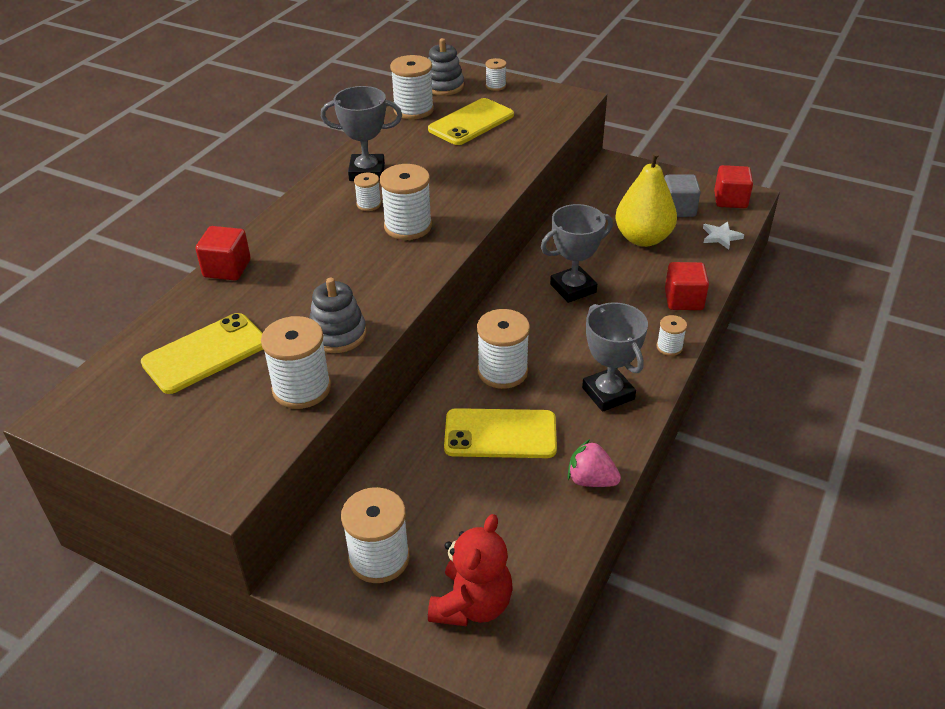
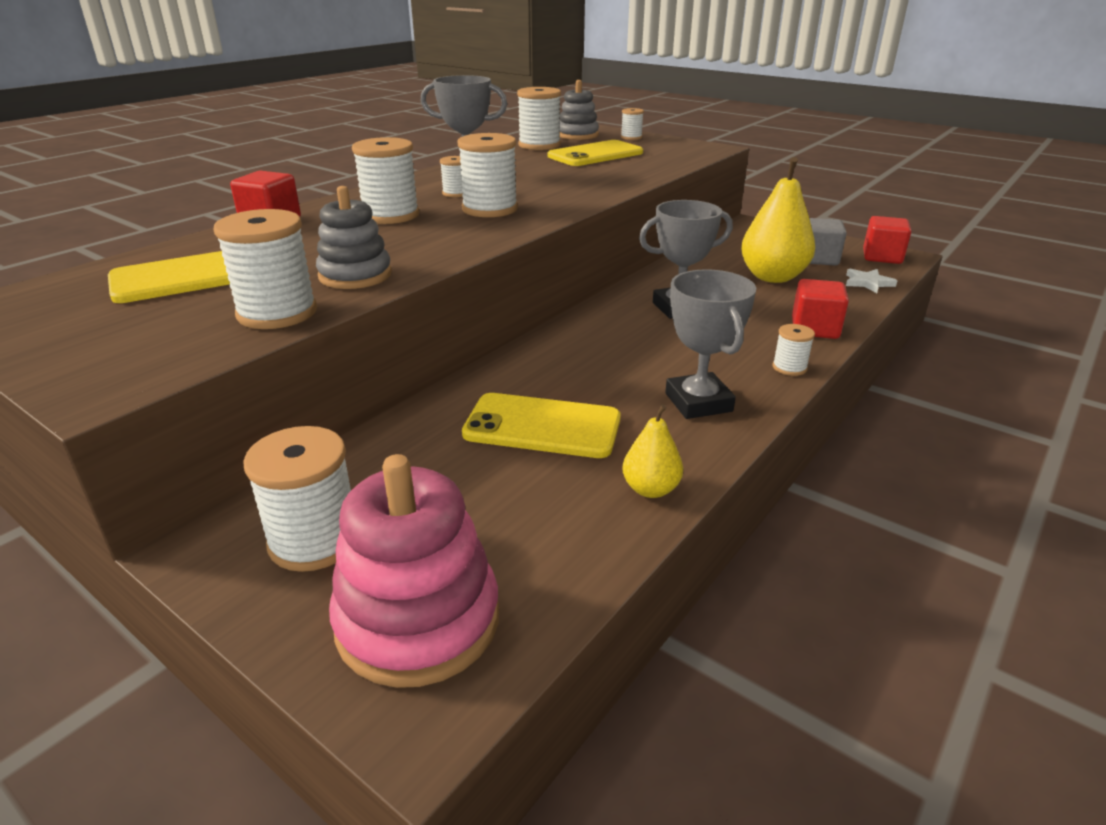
camera: 10 degrees right, 10 degrees down
red teddy bear [428,514,513,626] -> pink stacking toy [329,454,499,688]
white spool [477,309,530,389] -> white spool moved to [352,137,419,224]
pink strawberry [568,439,621,487] -> yellow pear [622,404,683,498]

